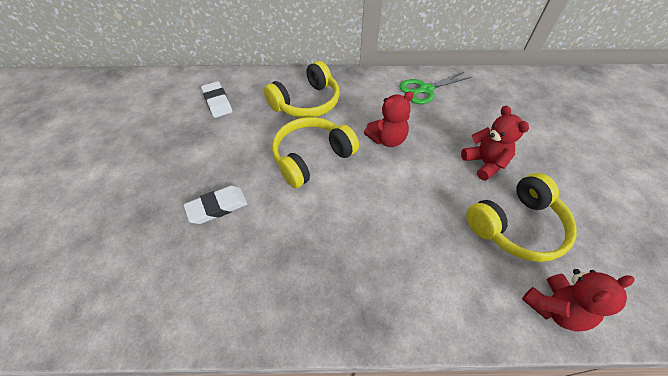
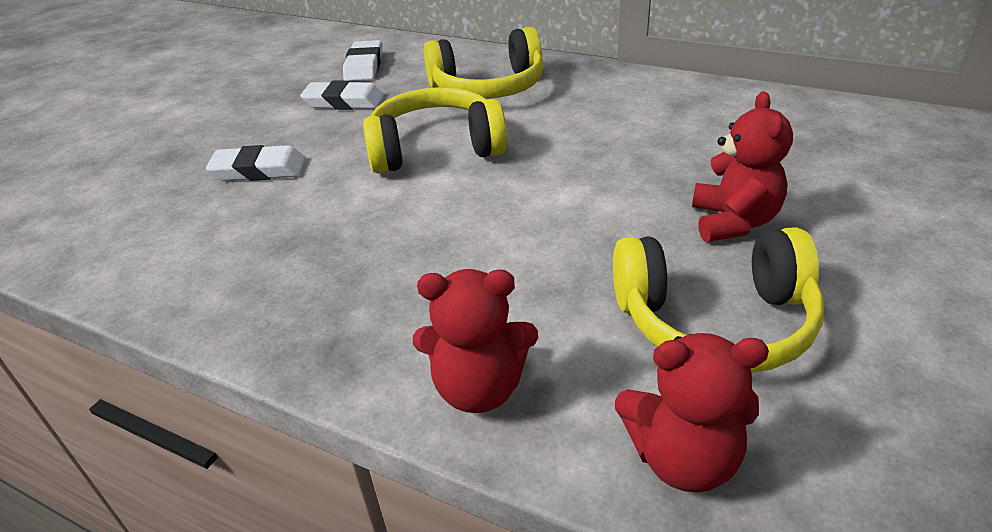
camera: 30 degrees right, 15 degrees down
red teddy bear [364,91,414,147] -> red teddy bear moved to [413,269,538,413]
green scissors [399,72,472,104] -> none
none -> white eraser [300,81,384,110]

